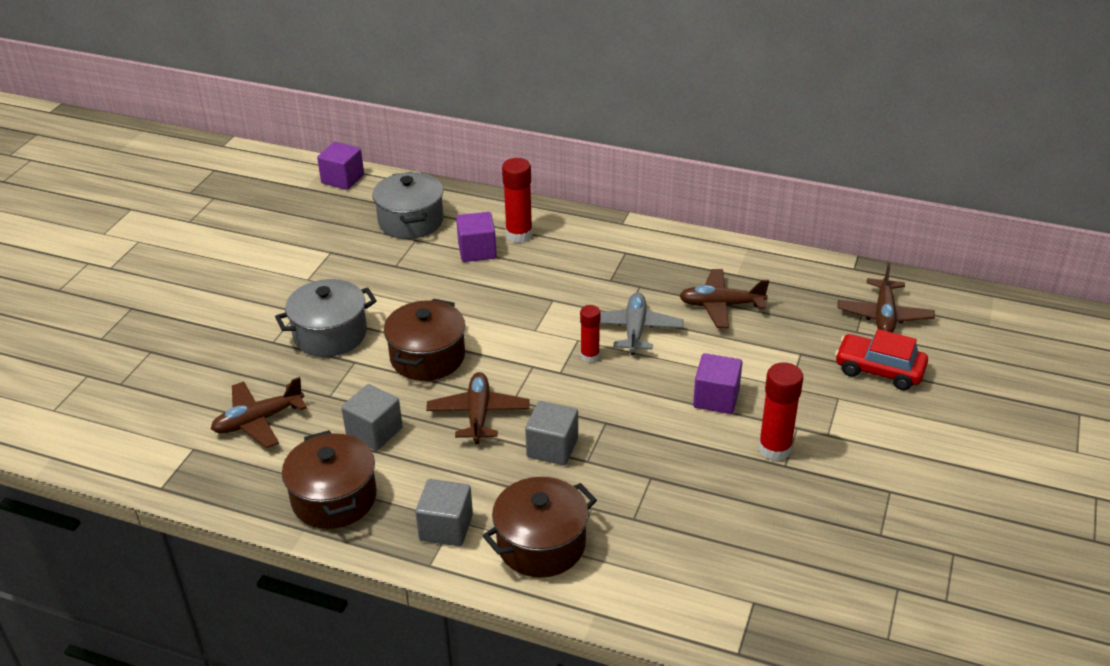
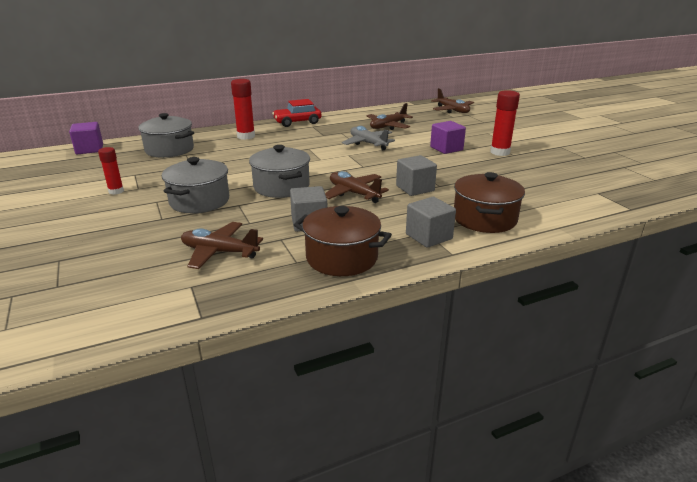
camera: 45 degrees left, 10 degrees down
brown plane [211,377,307,448] -> brown plane turned 90 degrees clockwise [181,222,263,269]
brown pot [384,299,465,381] -> grey pot [249,145,310,198]
purple cube [456,212,497,262] -> none
red glue stick [580,305,600,363] -> red glue stick moved to [98,147,124,195]
red car [835,329,928,390] -> red car moved to [272,99,321,127]

